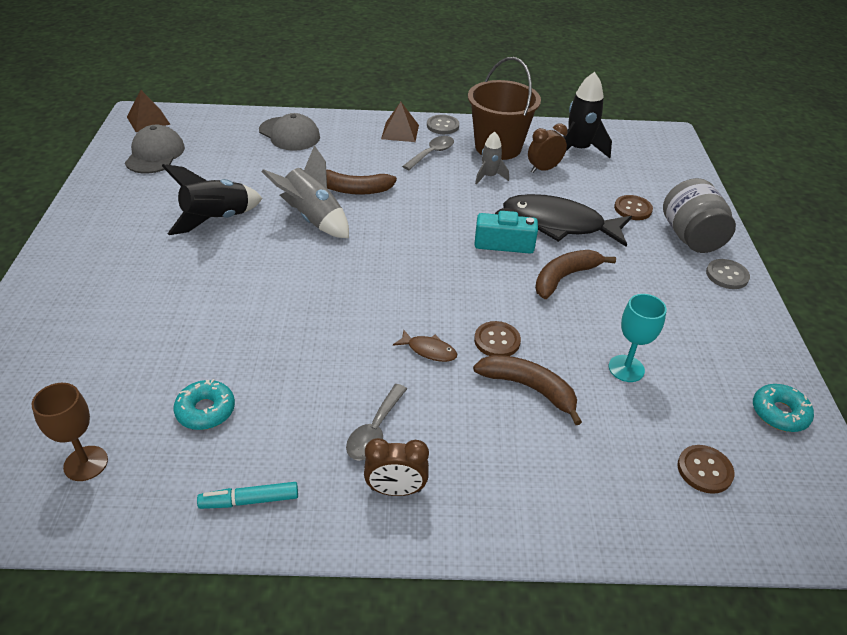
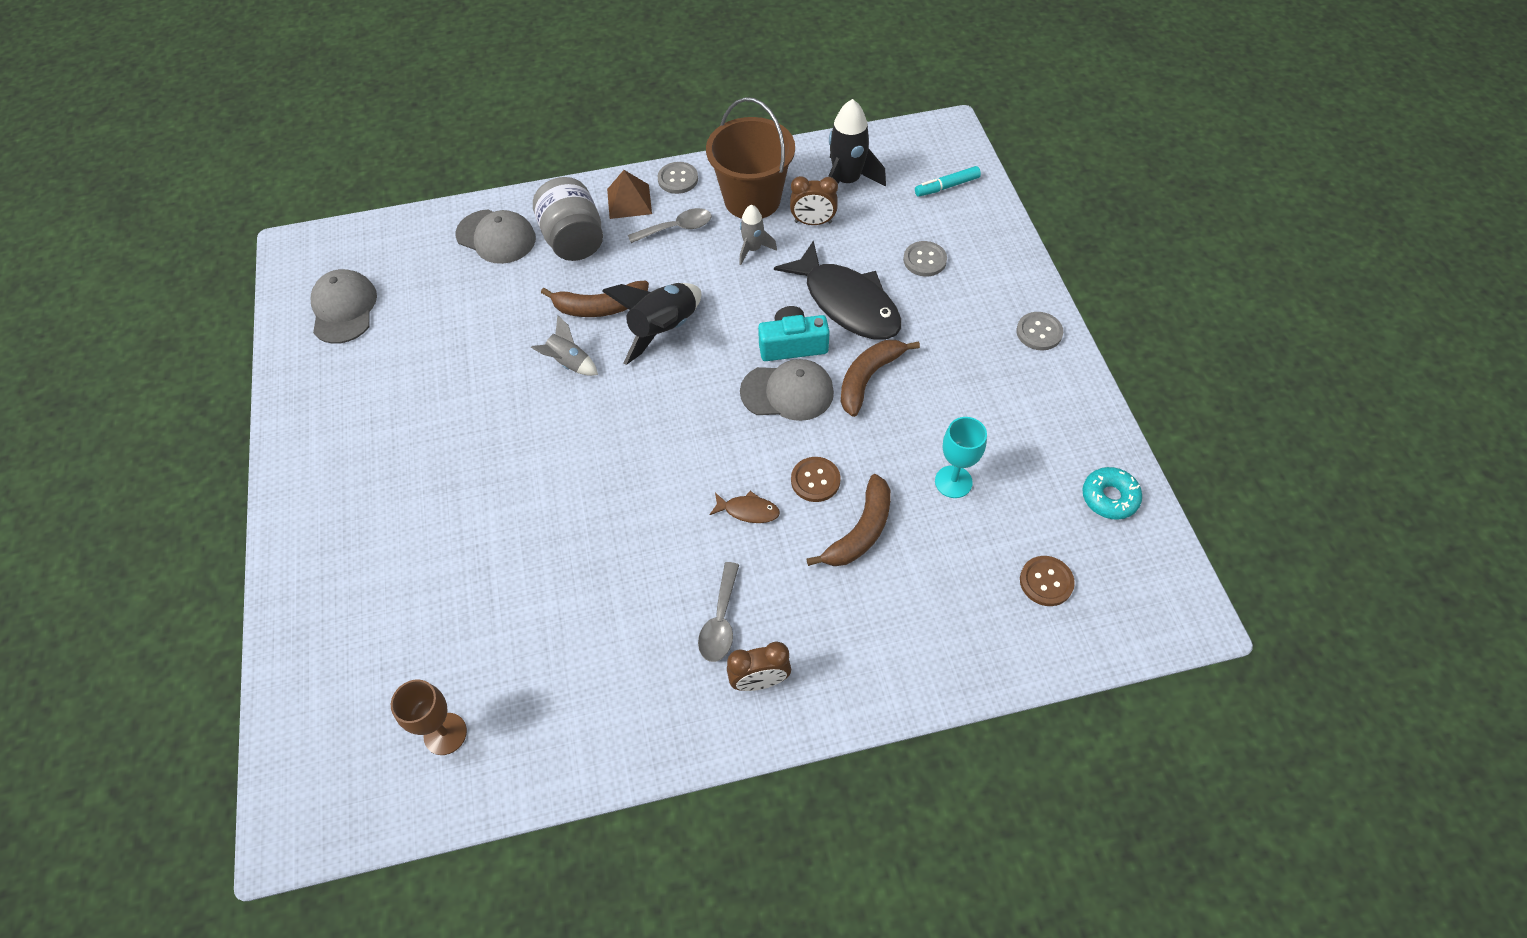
camera: 10 degrees left, 15 degrees up
brown pyramid [127,90,170,132] -> none
black rocket [162,164,263,235] -> black rocket moved to [602,283,701,365]
turquoise donut [173,379,235,430] -> none
turquoise marker [197,482,298,509] -> turquoise marker moved to [915,166,981,197]
grey rocket [262,145,349,238] -> grey rocket [531,315,598,376], size x0.58
grey spoon [402,136,454,170] -> grey spoon turned 45 degrees clockwise [628,208,712,243]
brown banana [473,355,582,425] -> brown banana turned 105 degrees clockwise [807,474,891,566]
black fish [503,194,632,247] -> black fish turned 135 degrees counterclockwise [774,240,901,340]
brown clock [528,124,568,173] -> brown clock turned 135 degrees counterclockwise [790,176,838,225]
brown button [614,195,653,220] -> grey button [903,241,947,277]
grey jar [663,178,736,253] -> grey jar moved to [533,177,603,261]
none -> grey cap [740,359,834,421]

